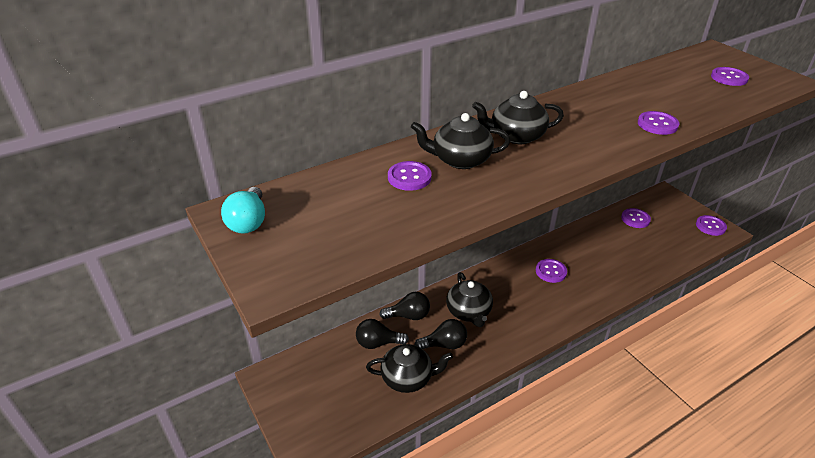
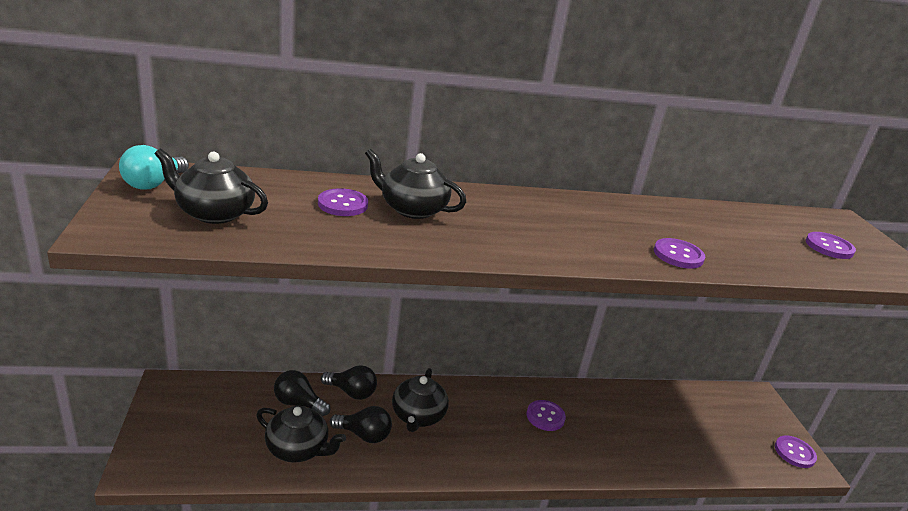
camera: 20 degrees right, 10 degrees down
black teapot [472,91,564,144] -> black teapot moved to [155,148,268,224]
purple button [621,208,651,228] -> none

